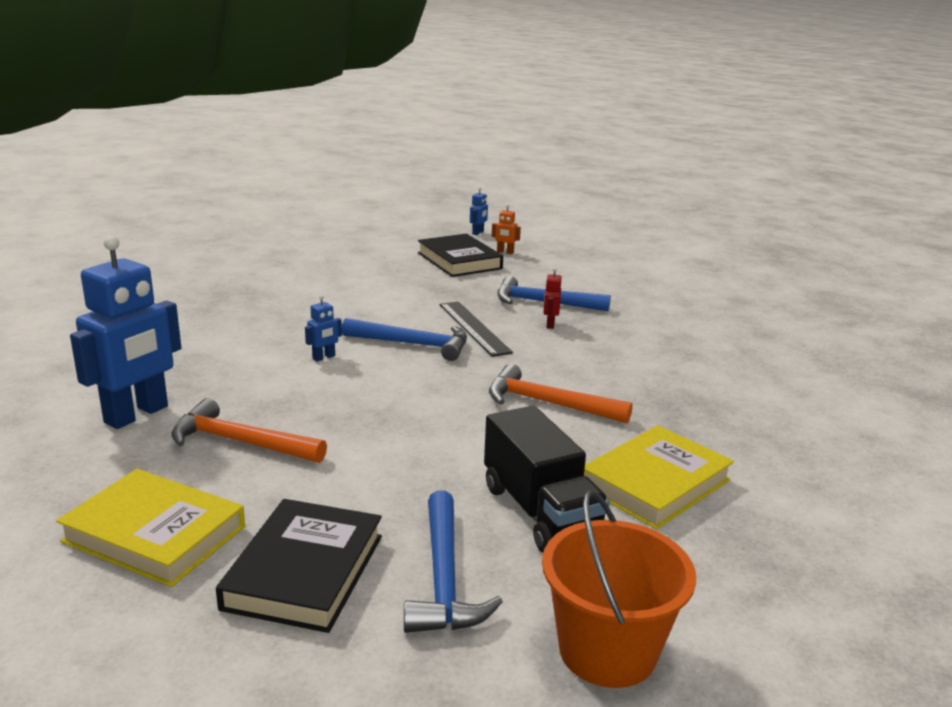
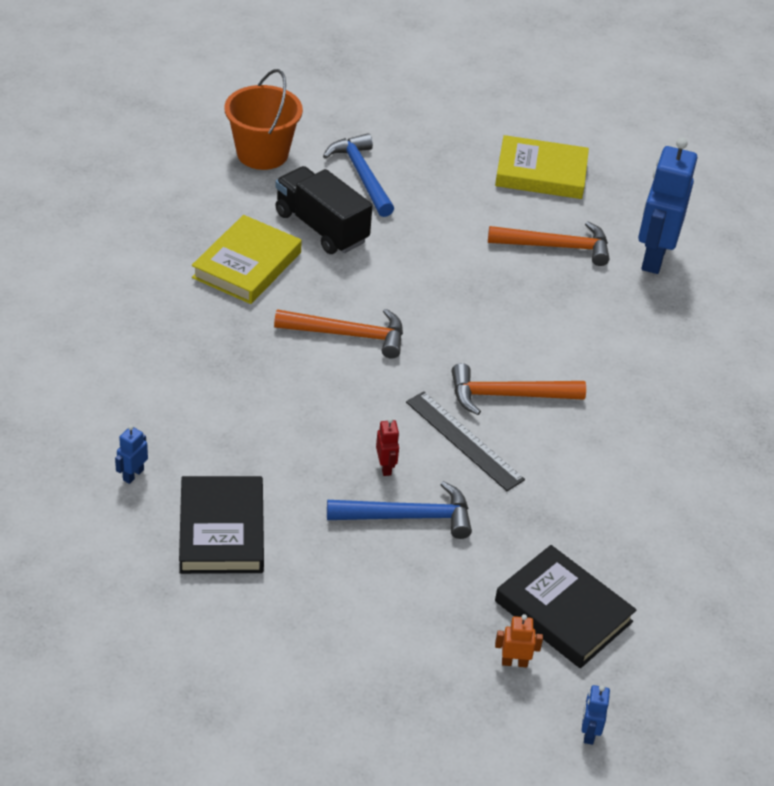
camera: 160 degrees right, 20 degrees up
black book [216,499,382,633] -> black book moved to [179,476,264,574]
blue robot [305,295,342,362] -> blue robot moved to [115,425,148,484]
blue hammer [342,318,467,361] -> orange hammer [452,363,586,415]

